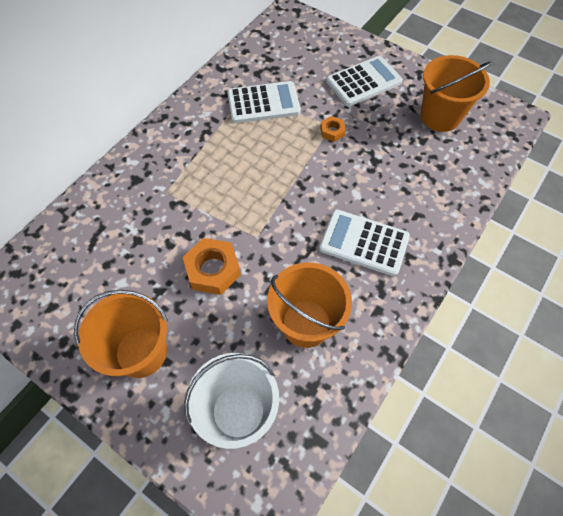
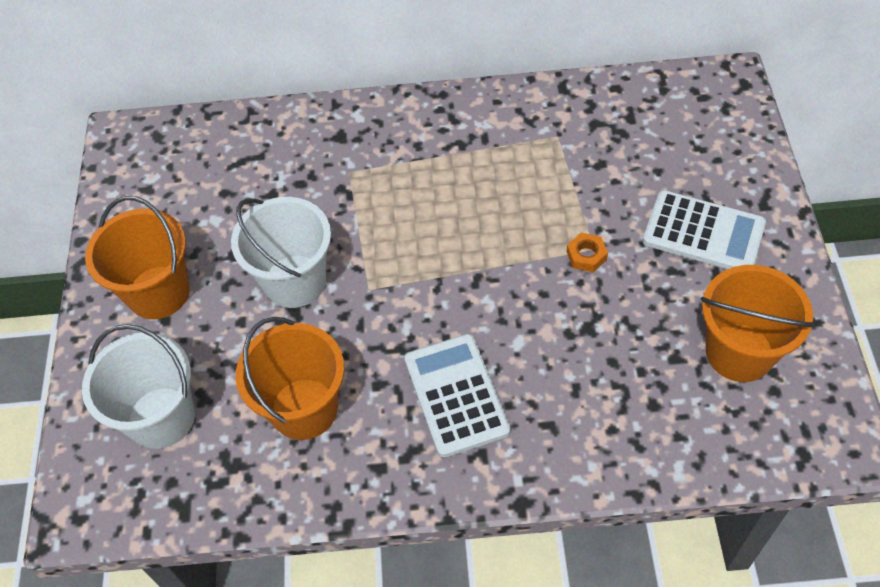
camera: 55 degrees right, 5 degrees down
orange nut [183,238,241,295] -> white bucket [231,197,331,308]
white calculator [227,81,301,123] -> none

